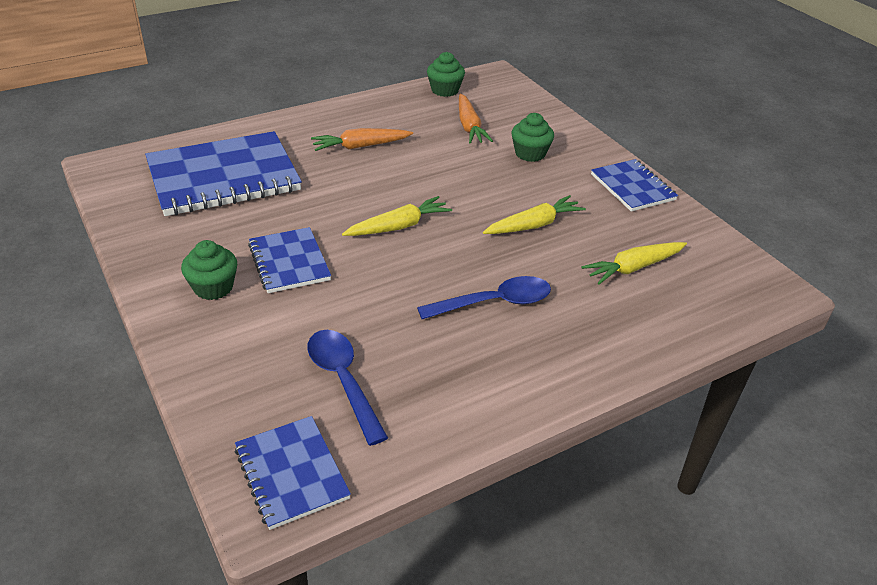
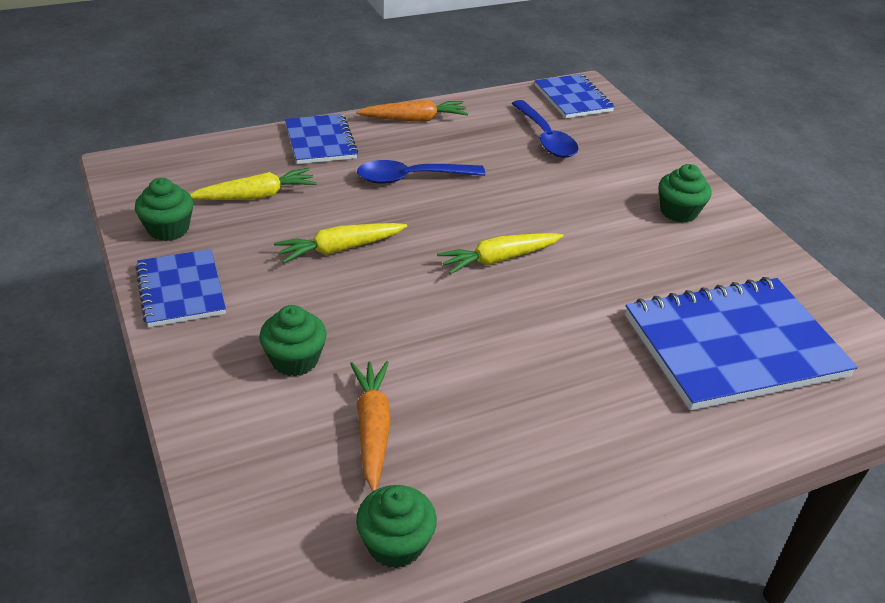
camera: 175 degrees left, 0 degrees up
blue notebook [248,227,331,293] -> blue notebook moved to [285,114,358,164]
orange carrot [311,128,413,151] -> orange carrot moved to [356,99,468,122]
none -> green cupcake [135,178,193,241]

